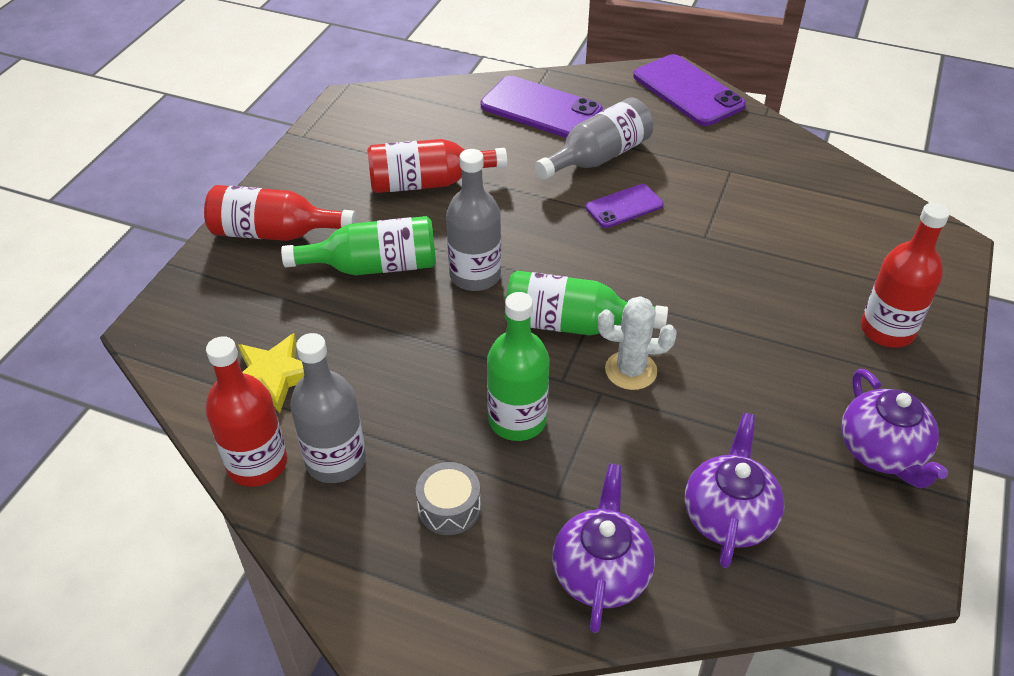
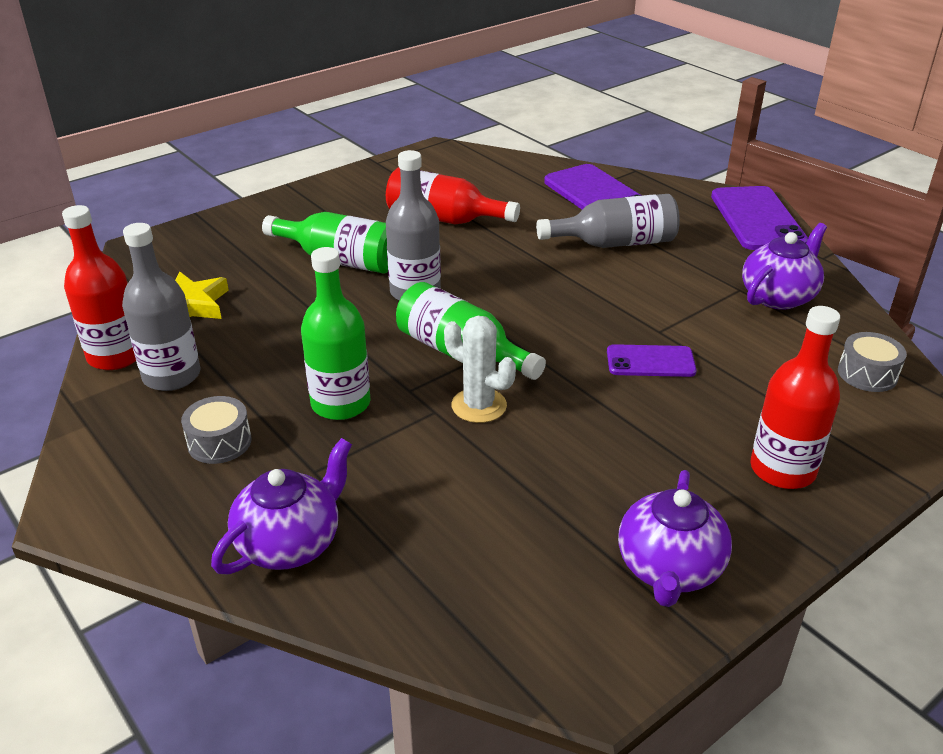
camera: 30 degrees right, 10 degrees down
red bottle [204,185,356,241] -> none
purple phone [586,184,664,228] -> purple phone moved to [607,344,697,377]
purple teapot [685,413,784,568] -> purple teapot moved to [742,223,827,310]
none -> grey drum [838,332,907,392]

